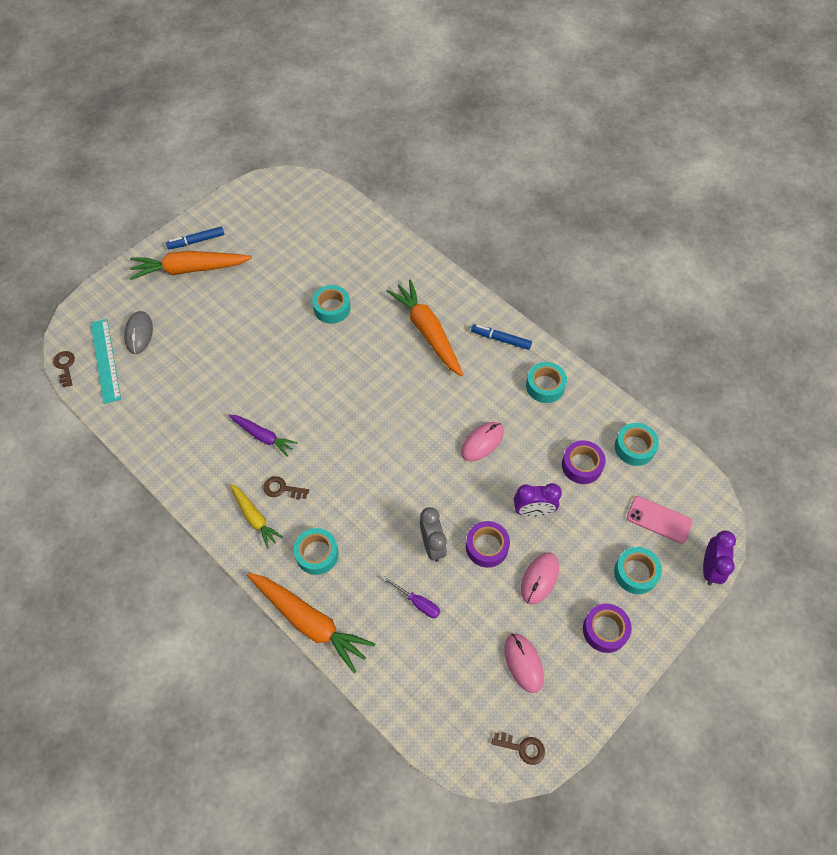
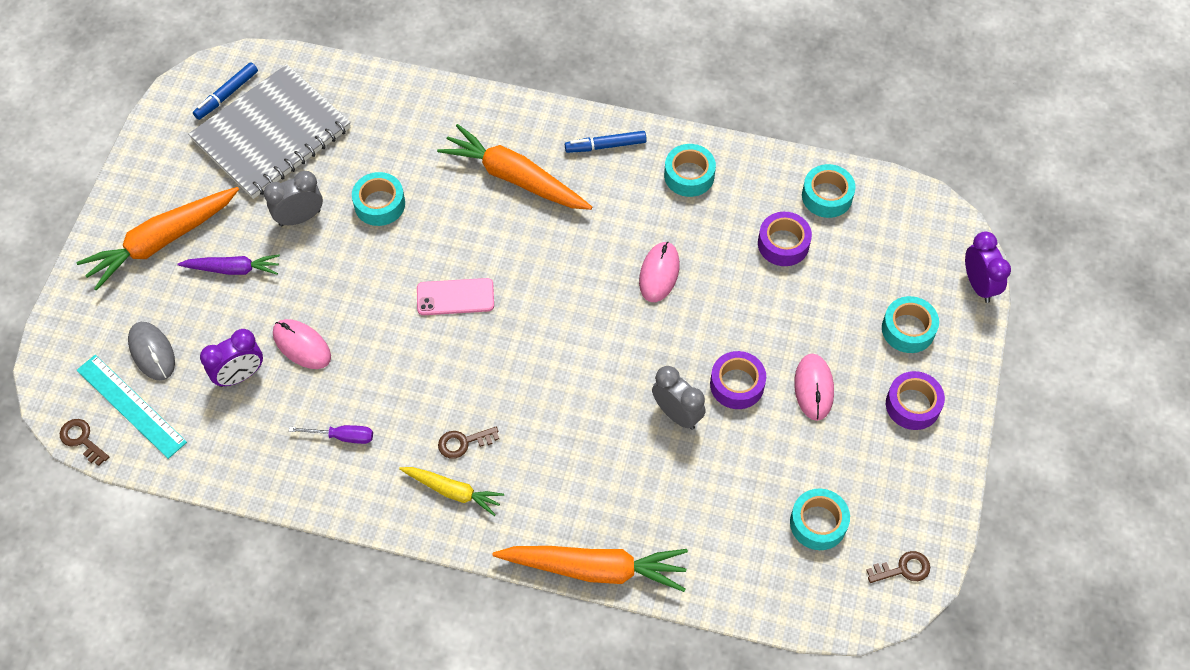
camera: 30 degrees left, 0 degrees up
blue marker [166,227,224,249] -> blue marker moved to [193,62,258,120]
purple carrot [228,415,297,457] -> purple carrot moved to [177,254,280,275]
turquoise tape [294,528,339,575] -> turquoise tape moved to [790,489,850,550]
purple screwdriver [383,576,440,618] -> purple screwdriver moved to [289,425,373,444]
pink mouse [504,633,544,693] -> pink mouse moved to [273,319,331,369]
purple clock [514,483,562,517] -> purple clock moved to [200,329,263,387]
pink phone [627,496,693,544] -> pink phone moved to [417,278,494,315]
none -> grey notebook [188,64,351,199]
none -> grey clock [264,171,323,226]

